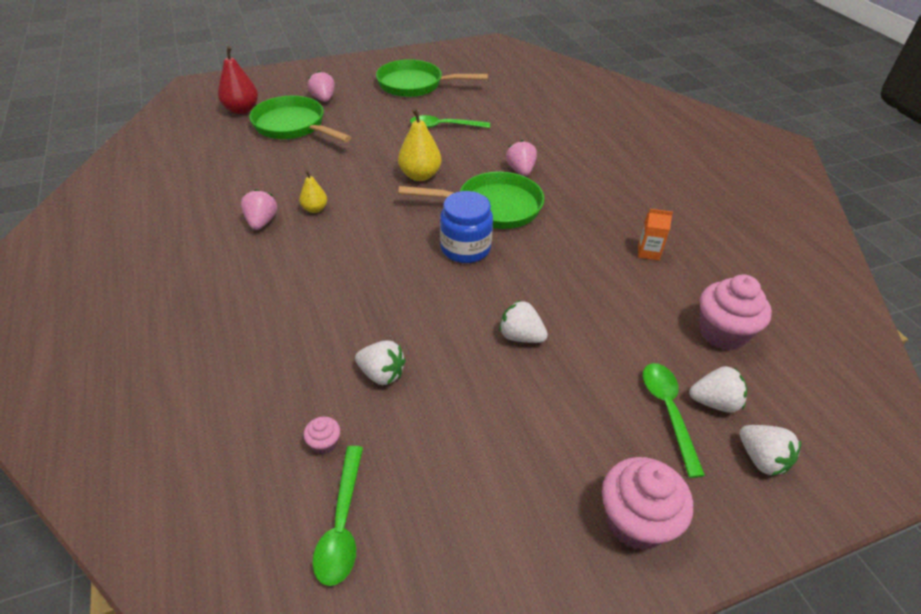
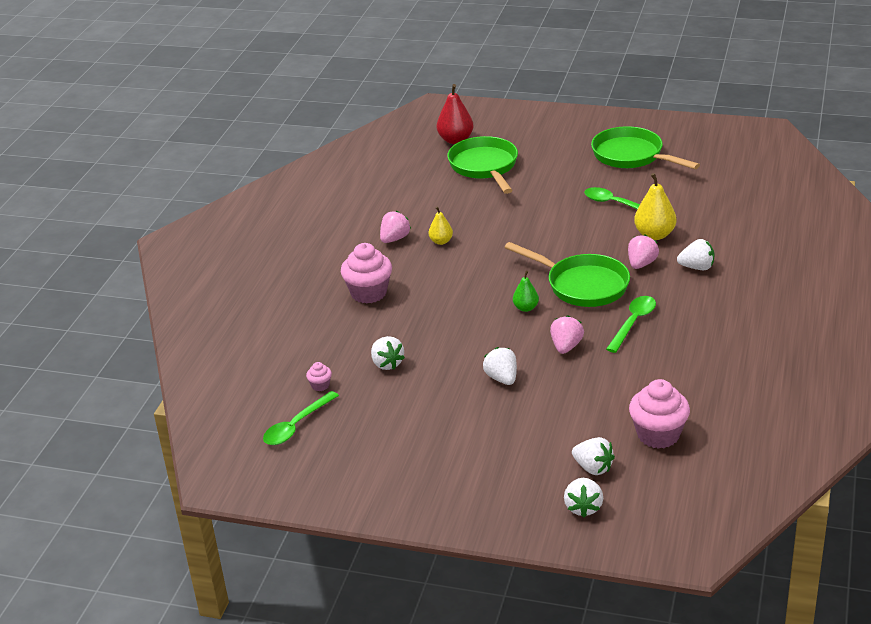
camera: 40 degrees right, 10 degrees down
pink strawberry [307,71,335,102] -> pink strawberry moved to [550,315,584,354]
yellow pear [398,108,442,181] -> yellow pear moved to [634,173,676,240]
blue jar [440,191,493,263] -> green pear [513,271,539,312]
pink cupcake [602,457,693,550] -> pink cupcake moved to [341,243,392,303]
orange carton [638,209,673,260] -> none
green spoon [643,363,705,478] -> green spoon moved to [606,296,656,353]
none -> white strawberry [677,239,714,270]

